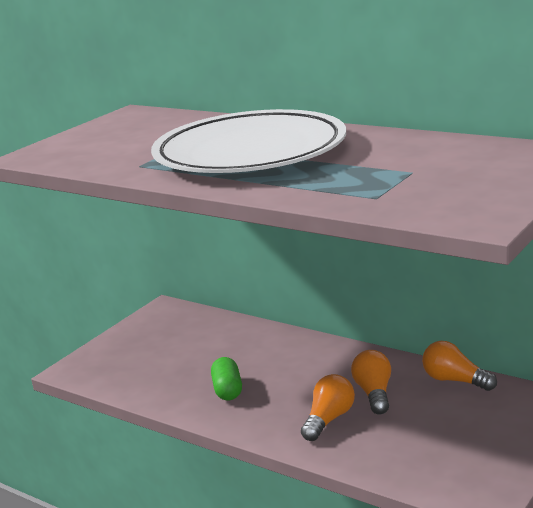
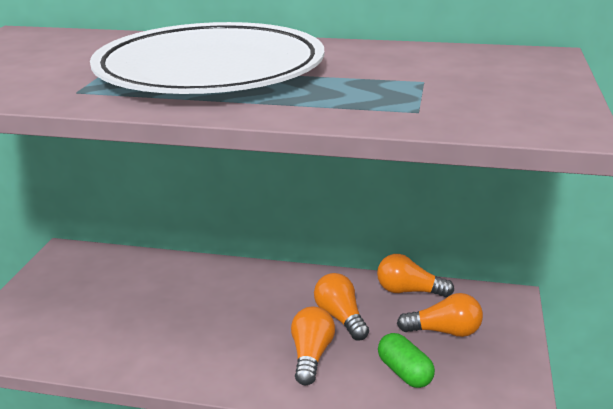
camera: 25 degrees left, 5 degrees up
green capsule [211,357,242,400] -> green capsule moved to [378,333,435,388]
none -> orange light bulb [397,293,483,337]

